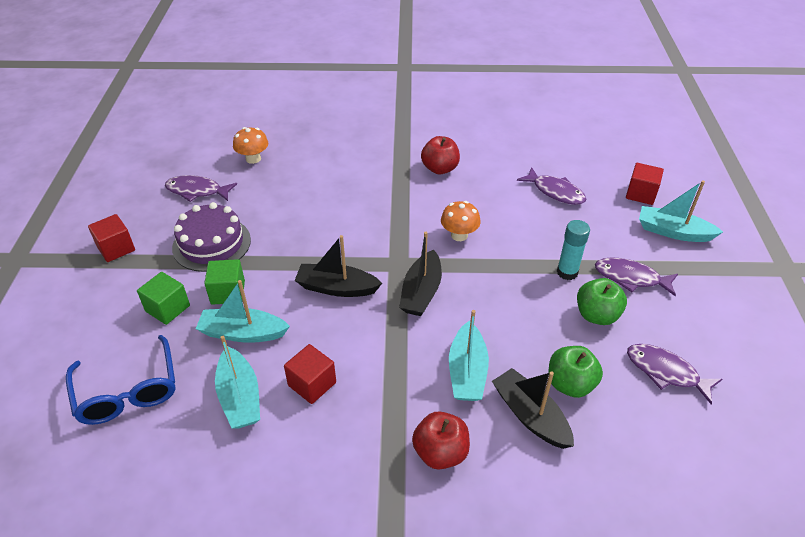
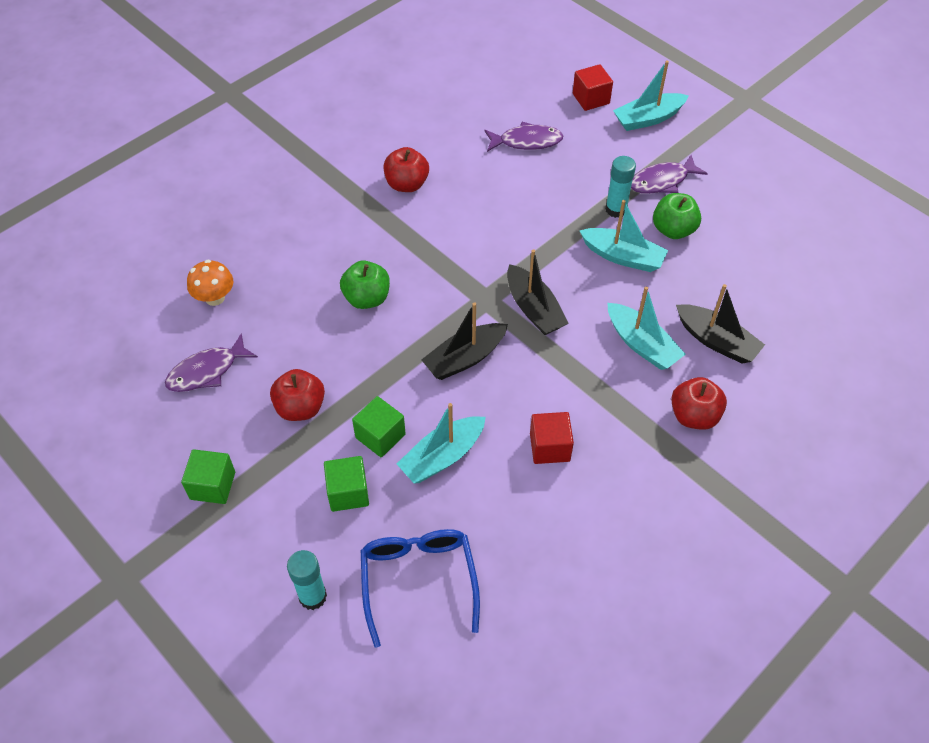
camera: 45 degrees left, 10 degrees up
blue glasses [66,335,176,425] -> blue glasses turned 120 degrees counterclockwise [361,529,480,648]
red cube [88,214,135,262] -> green cube [181,449,235,504]
purple cake [172,202,251,272] -> red apple [270,369,325,421]
turquoise boat [215,336,260,428] -> turquoise boat moved to [579,200,668,272]
orange mushroom [441,201,481,241] -> none
black boat [492,368,574,449] -> black boat turned 150 degrees counterclockwise [676,284,765,364]
green apple [548,346,603,398] -> green apple moved to [340,260,390,309]
purple fish [627,344,722,405] -> none
none -> turquoise glue stick [287,550,327,610]

